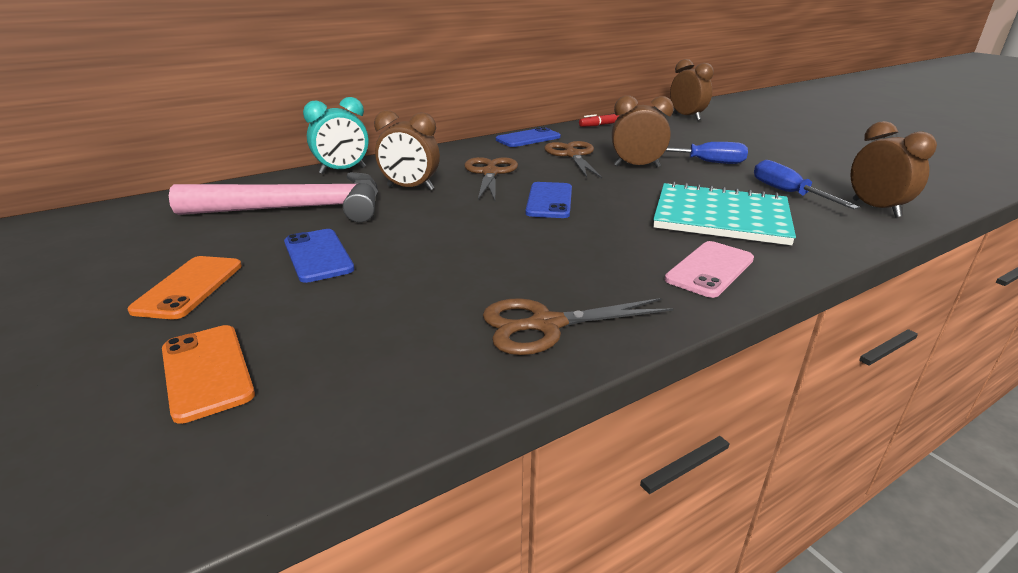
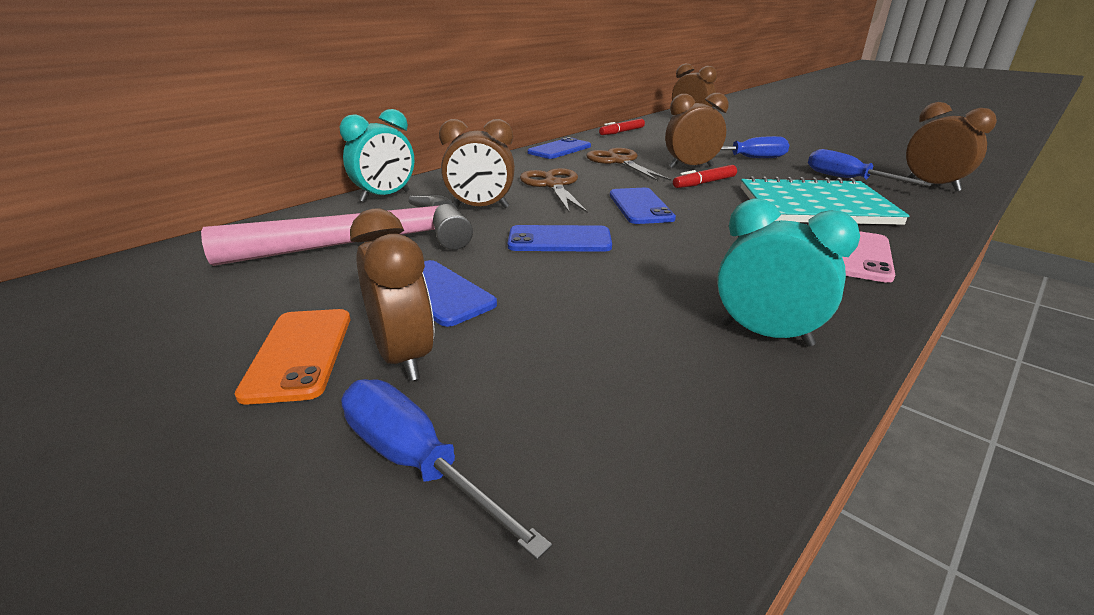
camera: 15 degrees left, 0 degrees up
orange phone [162,325,255,424] -> blue screwdriver [341,379,552,560]
brown scissors [483,298,674,355] -> turquoise clock [717,198,860,347]
none -> brown clock [350,208,434,381]
none -> blue phone [508,225,612,252]
none -> red marker [673,165,737,188]

